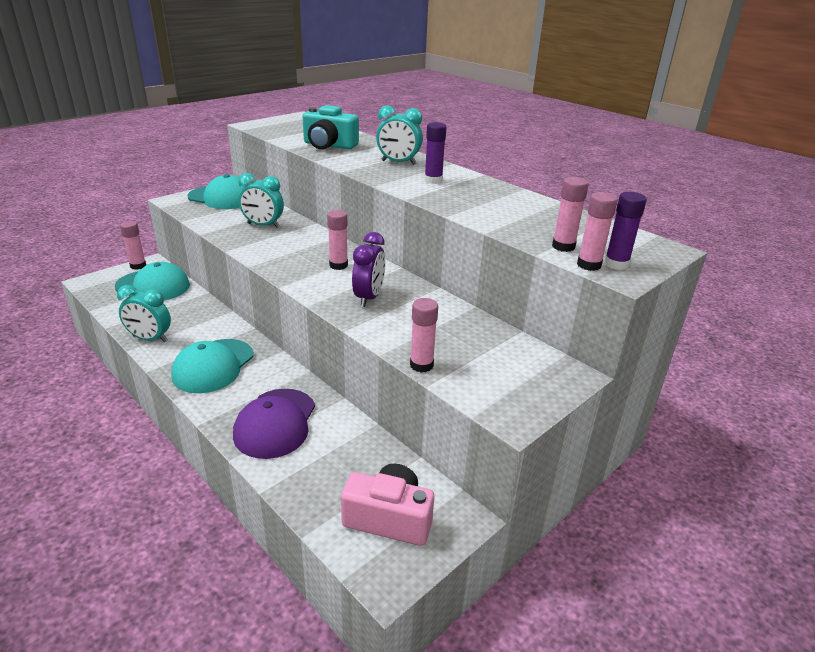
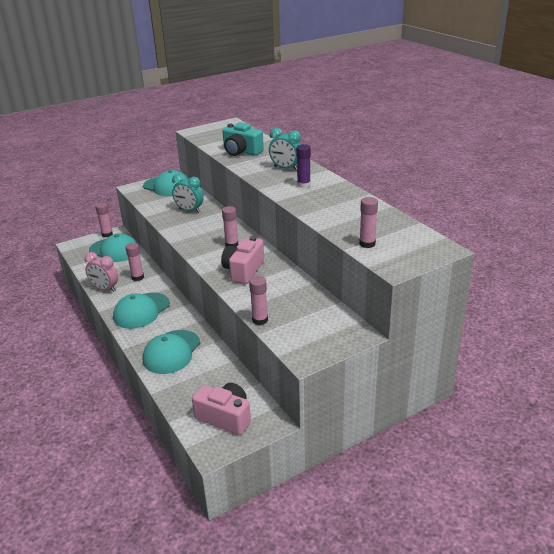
camera: 15 degrees right, 0 degrees up
turquoise clock [117,285,171,342] -> pink clock [85,252,118,292]
purple cap [233,389,315,459] -> turquoise cap [143,330,200,374]
purple clock [352,232,385,307] -> pink camera [221,236,264,284]
pink glue stick [577,192,618,271] -> pink glue stick moved to [126,243,144,281]
purple glue stick [604,192,647,270] -> none

